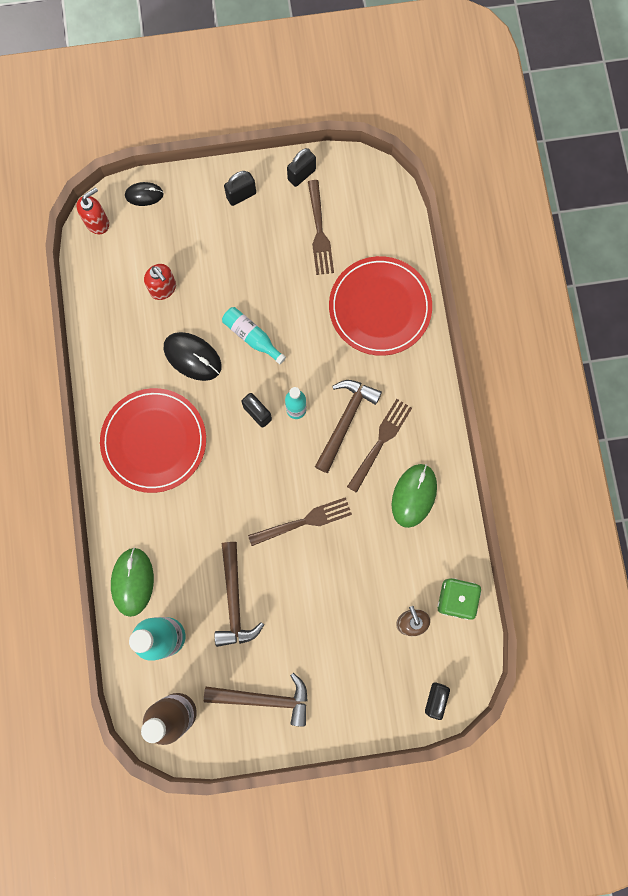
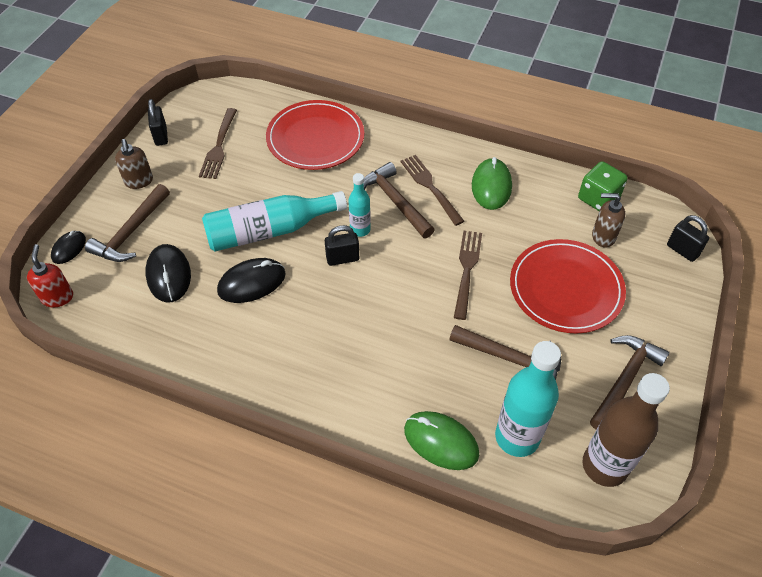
camera: 60 degrees left, 25 degrees down
red plate [100,388,206,493] -> red plate moved to [510,239,626,333]
red soap dispenser [144,264,176,300] -> black mouse [145,244,191,303]
turquoise bottle [222,307,286,364] -> turquoise bottle [202,191,347,251], size x1.83
black padlock [224,171,256,206] -> brown soap dispenser [115,139,153,189]
brown fork [308,180,334,275] -> brown fork turned 75 degrees clockwise [199,108,237,179]
green mouse [392,464,437,528] -> green mouse turned 45 degrees clockwise [472,157,512,210]
none -> brown hammer [85,184,170,262]

